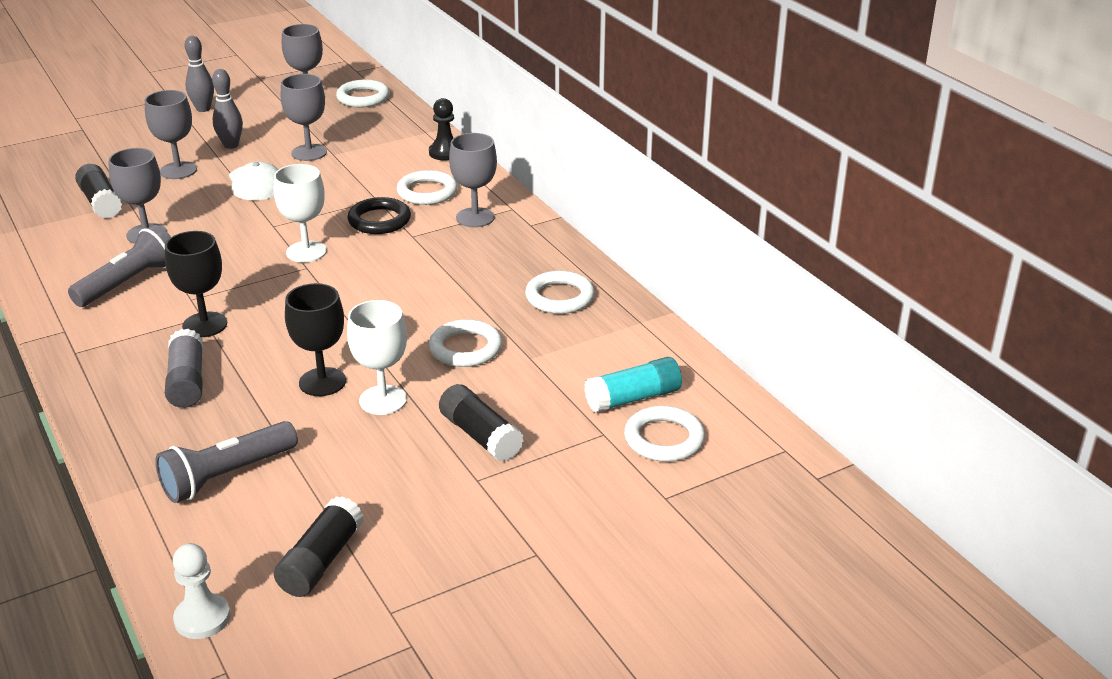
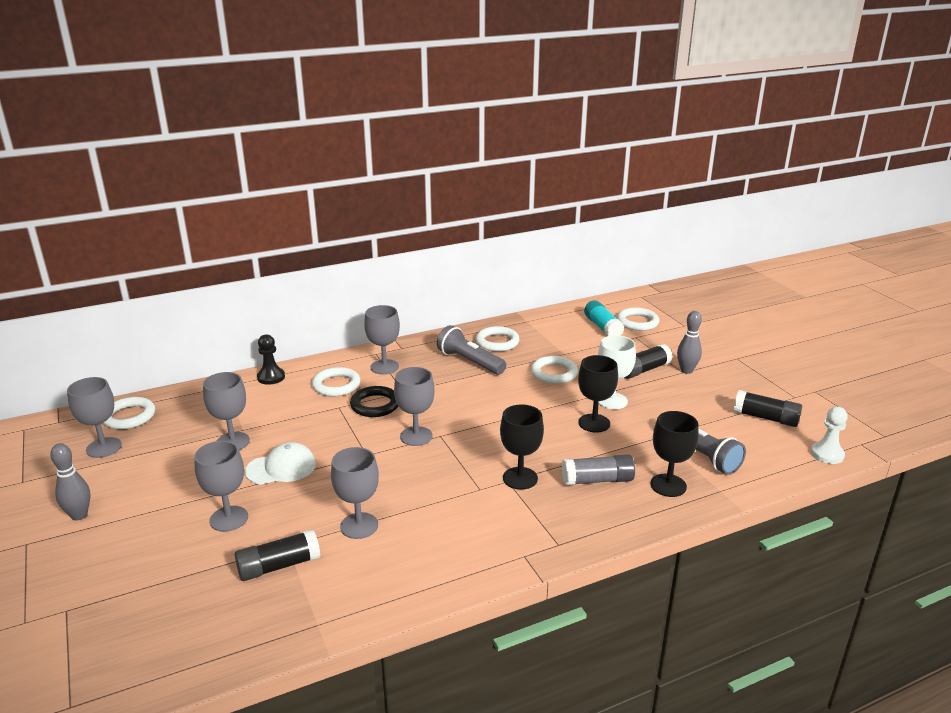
camera: 85 degrees left, 5 degrees down
grey flashlight [68,225,171,307] -> grey flashlight moved to [437,325,506,375]
grey bowling pin [212,69,243,149] -> grey bowling pin moved to [677,311,702,374]
white goblet [274,164,327,263] -> grey goblet [394,367,435,446]
none -> black goblet [651,411,699,497]

